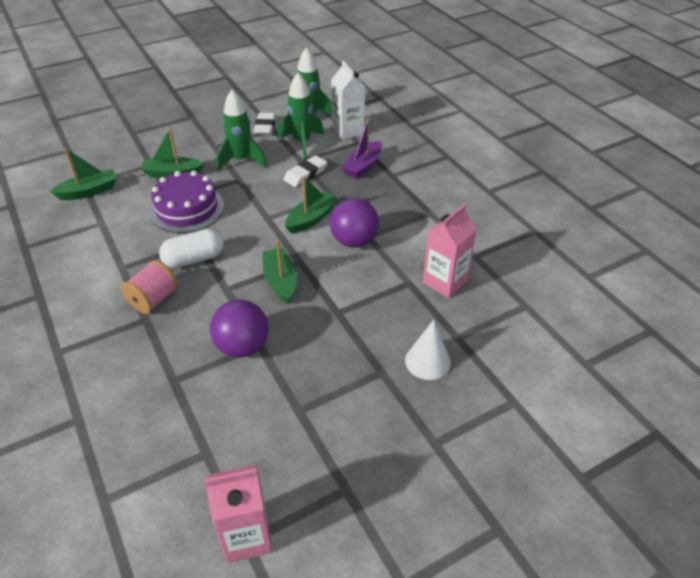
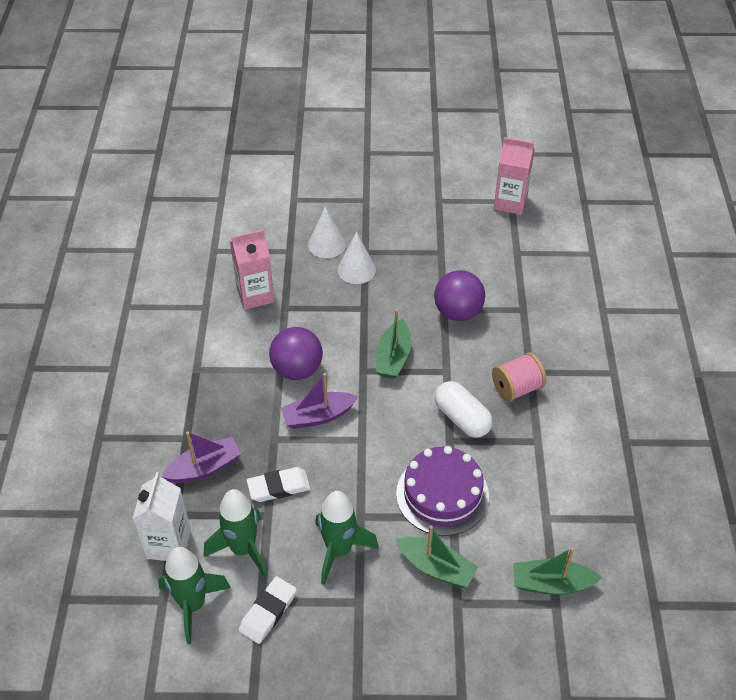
camera: 150 degrees left, 5 degrees up
white capsule [159,229,224,268] -> white capsule turned 45 degrees clockwise [435,381,493,438]
green boat [285,176,338,233] -> purple boat [281,373,358,429]
none -> white cone [338,232,376,284]

